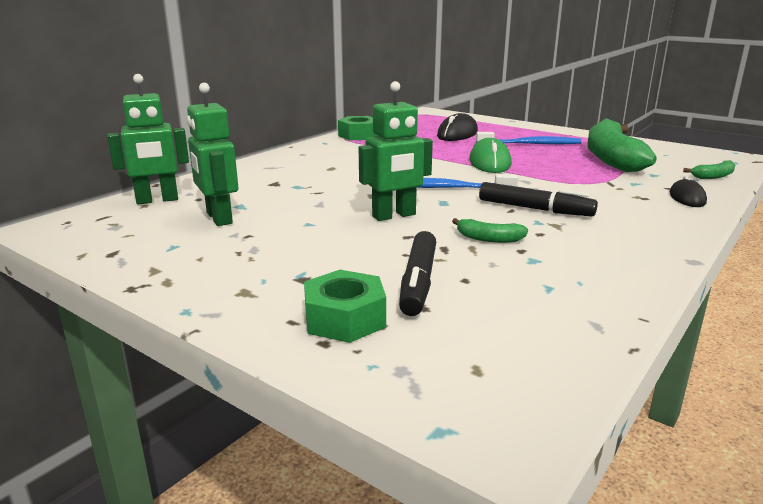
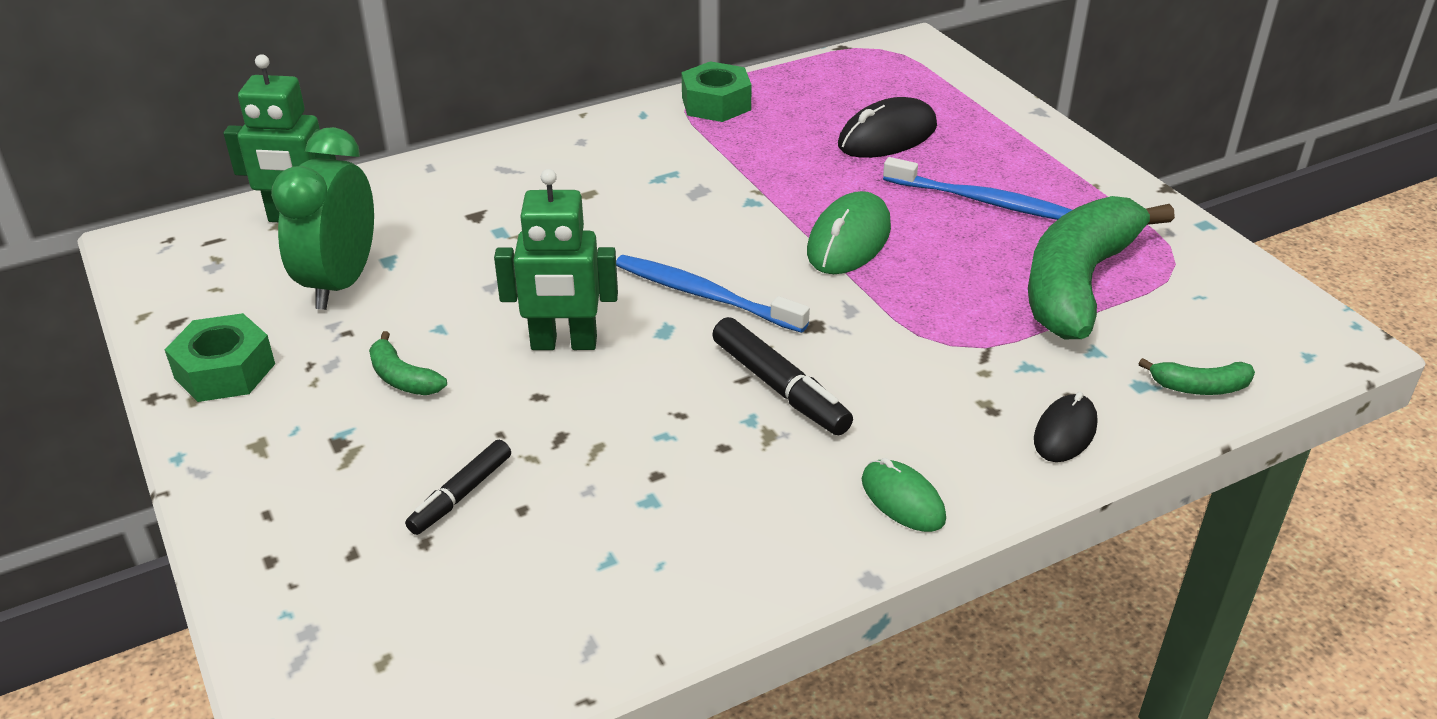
camera: 25 degrees right, 15 degrees up
green robot [187,83,238,226] -> green clock [271,127,374,310]
green nut [304,270,386,343] -> green nut moved to [165,313,275,402]
black marker [399,231,436,316] -> black marker [405,440,511,535], size x0.66
green banana [452,218,528,243] -> green banana moved to [369,331,447,395]
none -> green mouse [862,458,946,532]

